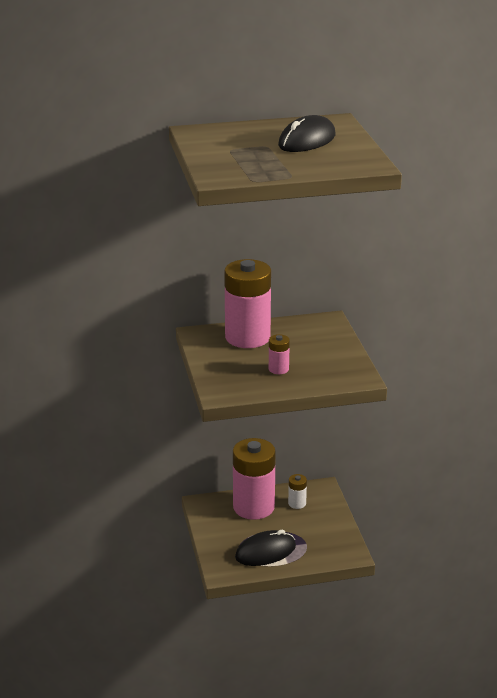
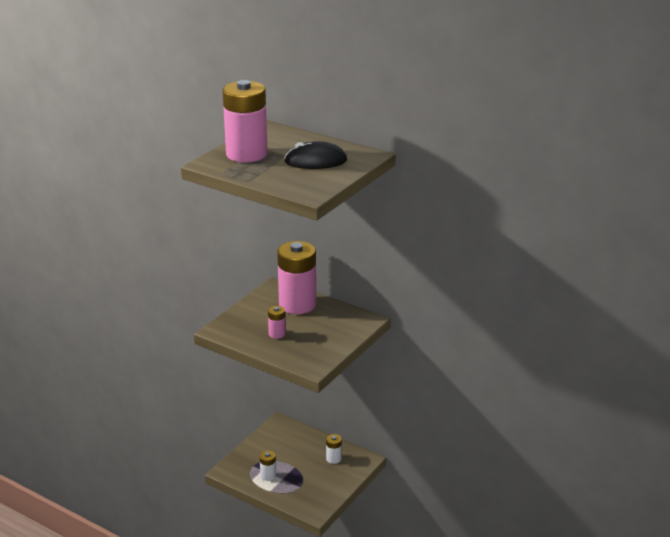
camera: 45 degrees right, 0 degrees up
pink battery [233,438,276,520] -> pink battery moved to [223,80,268,162]
black mouse [235,530,296,566] -> white battery [260,451,276,481]

